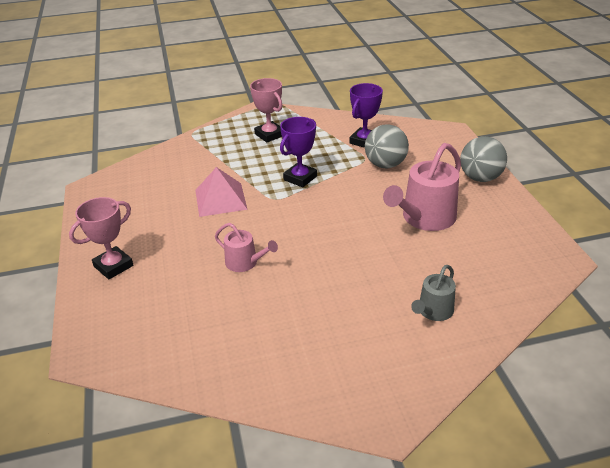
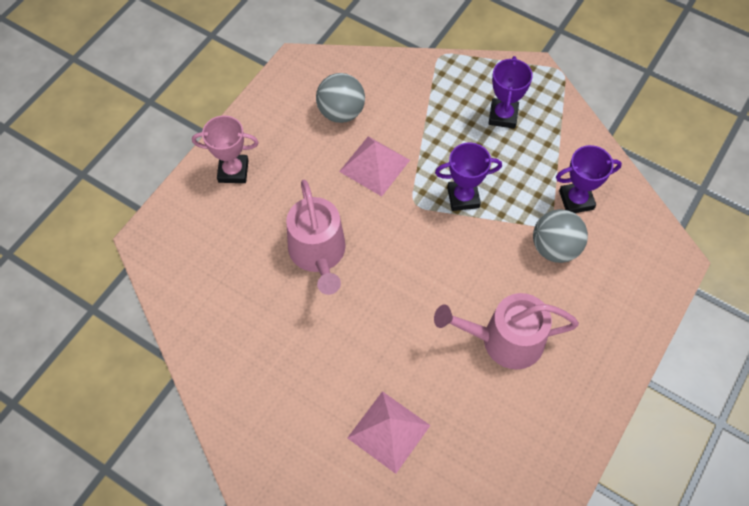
camera: 45 degrees right, 25 degrees up
pink watering can [215,223,278,272] -> pink watering can [286,180,346,295], size x1.79
pink trophy [250,78,283,143] -> purple trophy [488,56,533,129]
grey watering can [411,265,456,321] -> pink pyramid [348,391,431,474]
grey ball [460,136,507,182] -> grey ball moved to [316,73,365,123]

